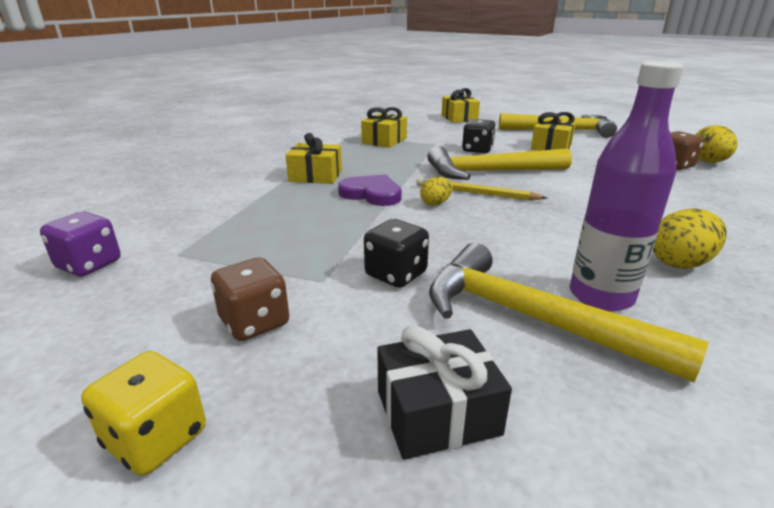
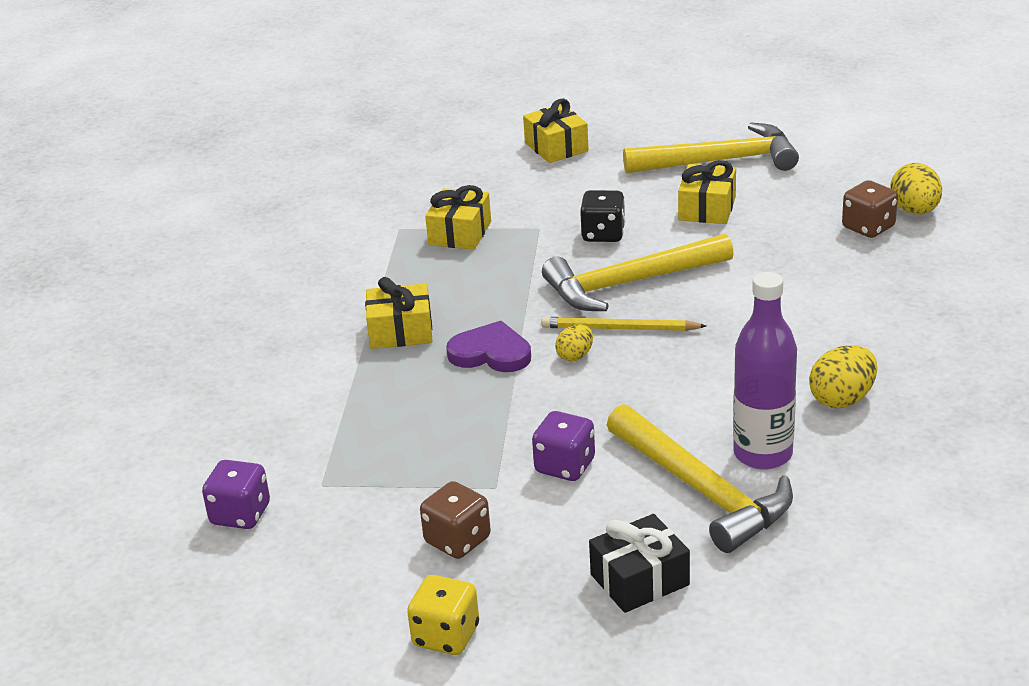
camera: 10 degrees left, 5 degrees up
black dice [364,219,429,288] -> purple dice [532,411,595,481]
yellow hammer [429,243,709,382] -> yellow hammer turned 150 degrees counterclockwise [607,404,793,553]

